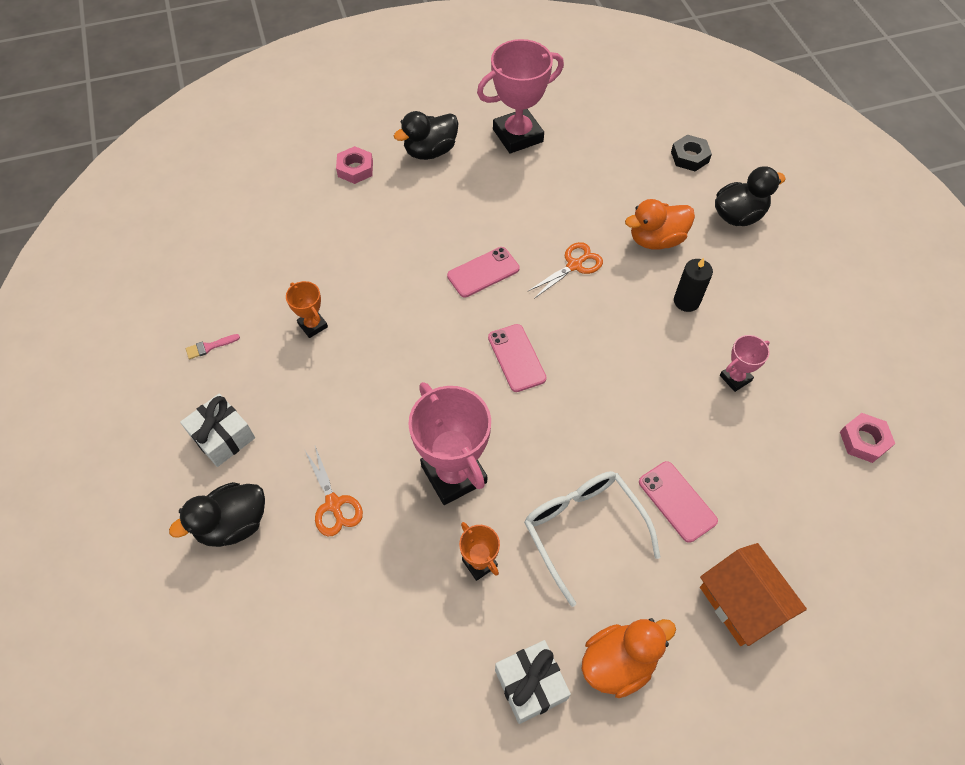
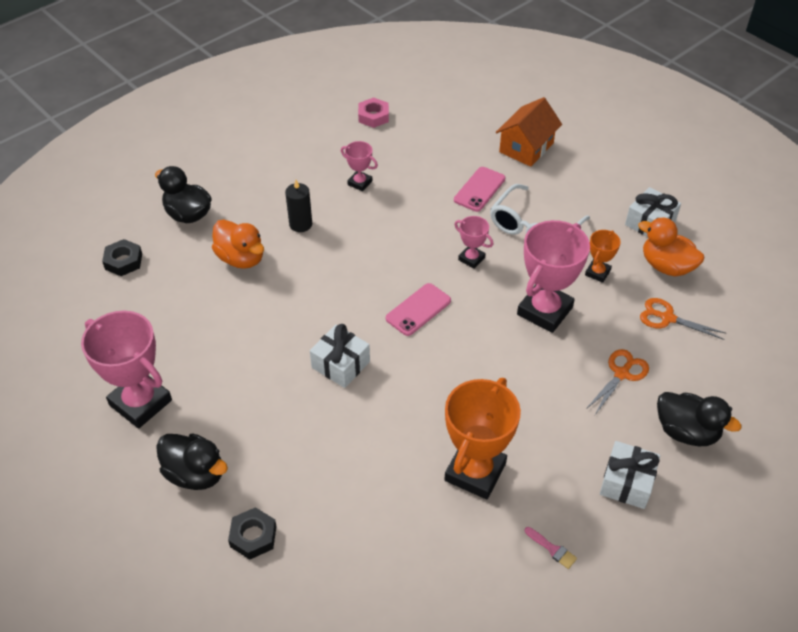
camera: 115 degrees left, 10 degrees down
orange trophy [286,281,328,338] -> orange trophy [444,378,521,499], size x2.02
pink nut [336,146,373,184] -> black nut [228,507,277,560]
pink phone [447,247,520,298] -> white gift [310,324,370,388]
orange scissors [527,242,603,299] -> orange scissors moved to [640,298,725,340]
orange duck [582,618,676,698] -> orange duck moved to [638,218,704,277]
none -> pink trophy [454,216,493,269]

